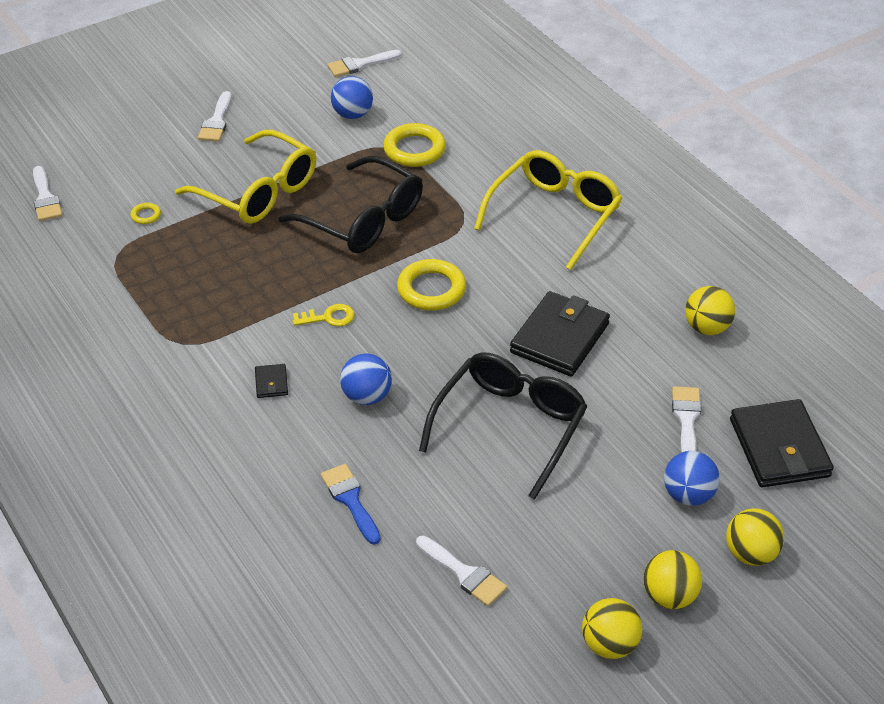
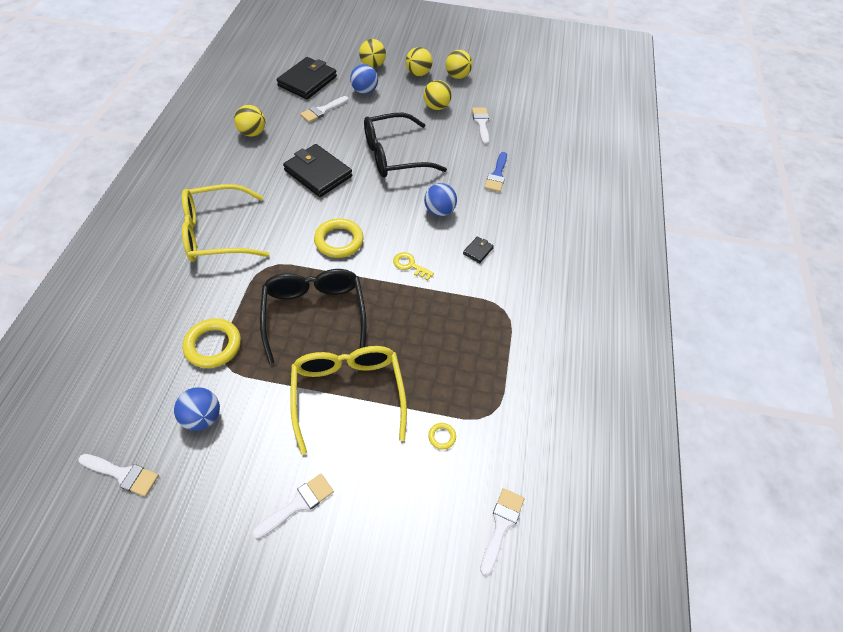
camera: 140 degrees left, 10 degrees up
black wallet [510,291,610,377] -> black wallet turned 60 degrees clockwise [283,144,352,197]
none -> yellow ball [423,80,452,110]

